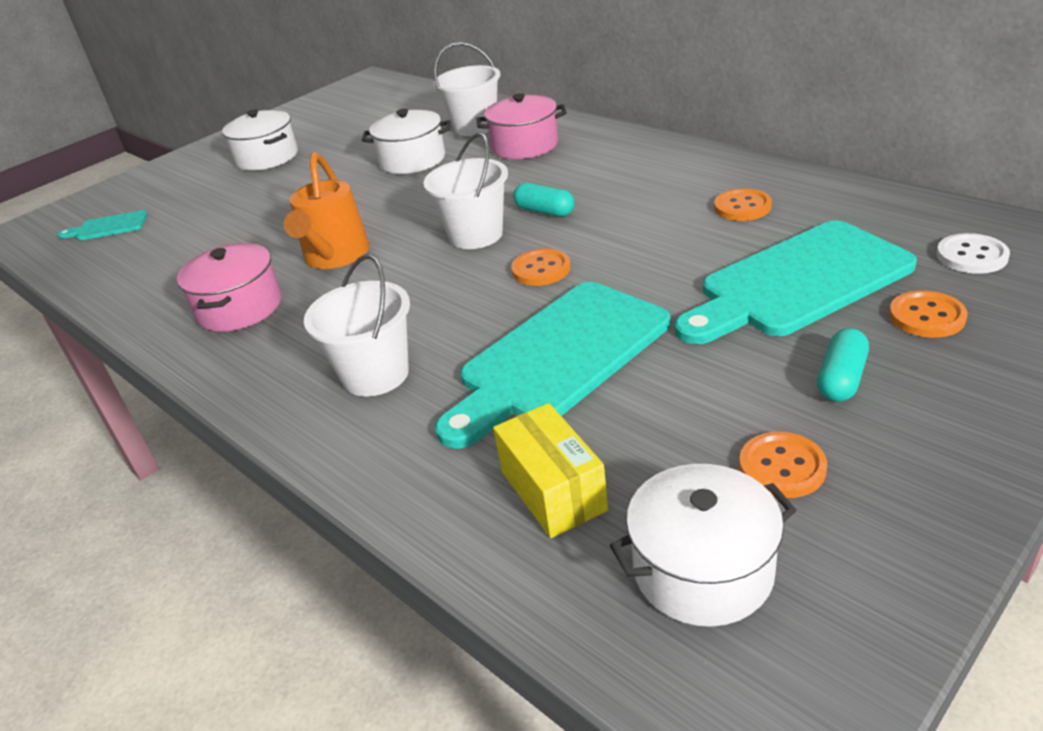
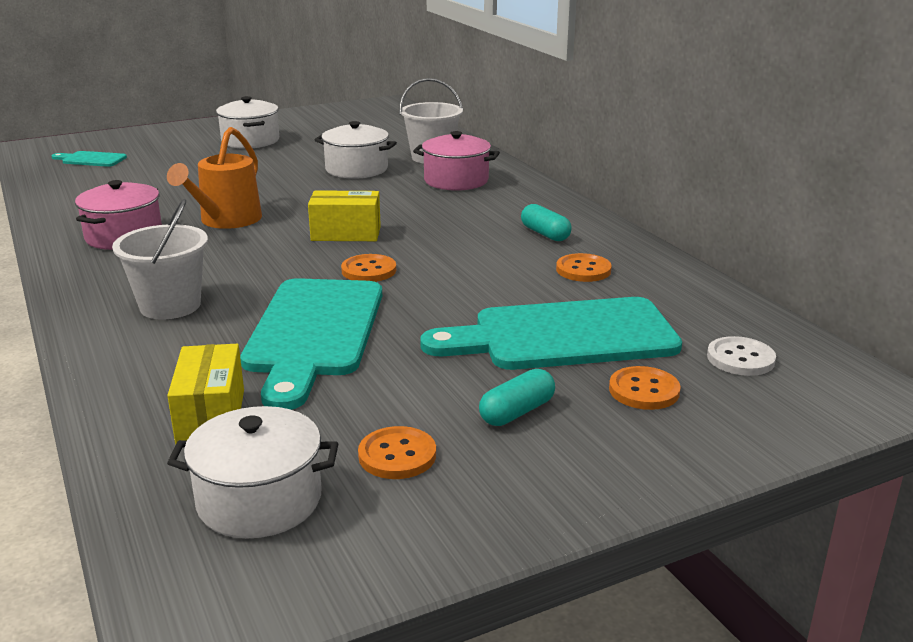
camera: 15 degrees right, 10 degrees down
white bucket [423,132,508,249] -> yellow box [308,190,381,241]
turquoise cutting board [435,282,670,449] -> turquoise cutting board turned 60 degrees counterclockwise [240,278,382,410]
turquoise capsule [513,183,575,217] -> turquoise capsule moved to [521,204,572,241]

